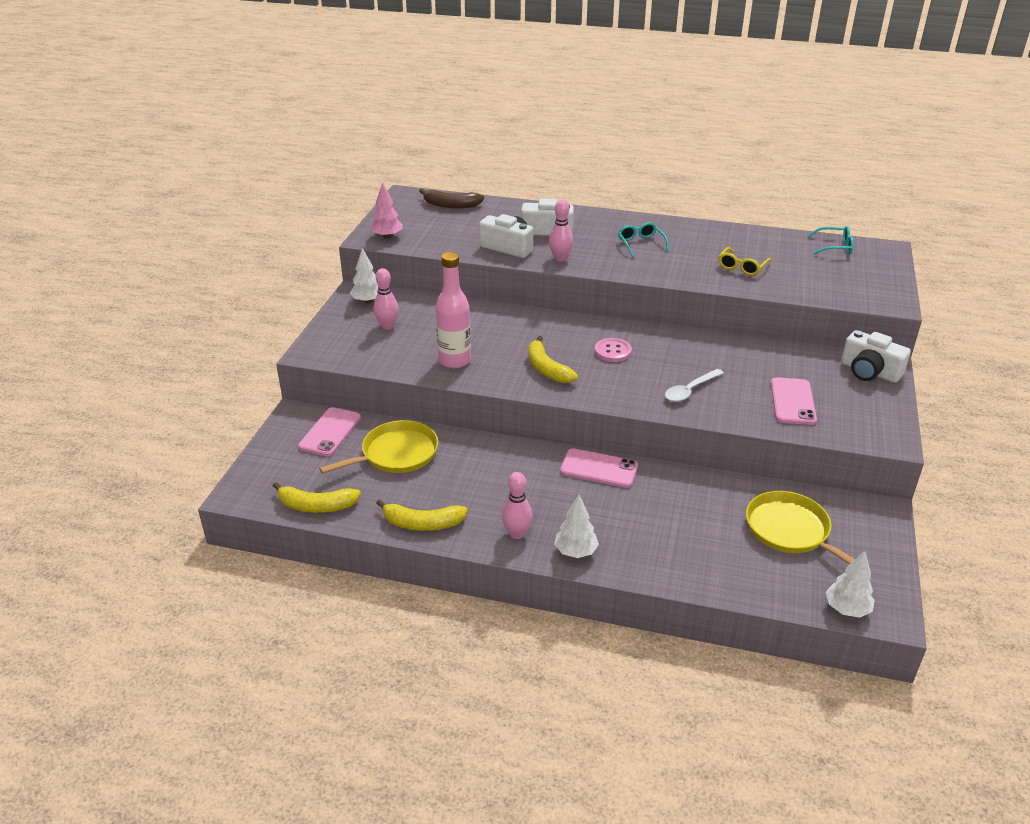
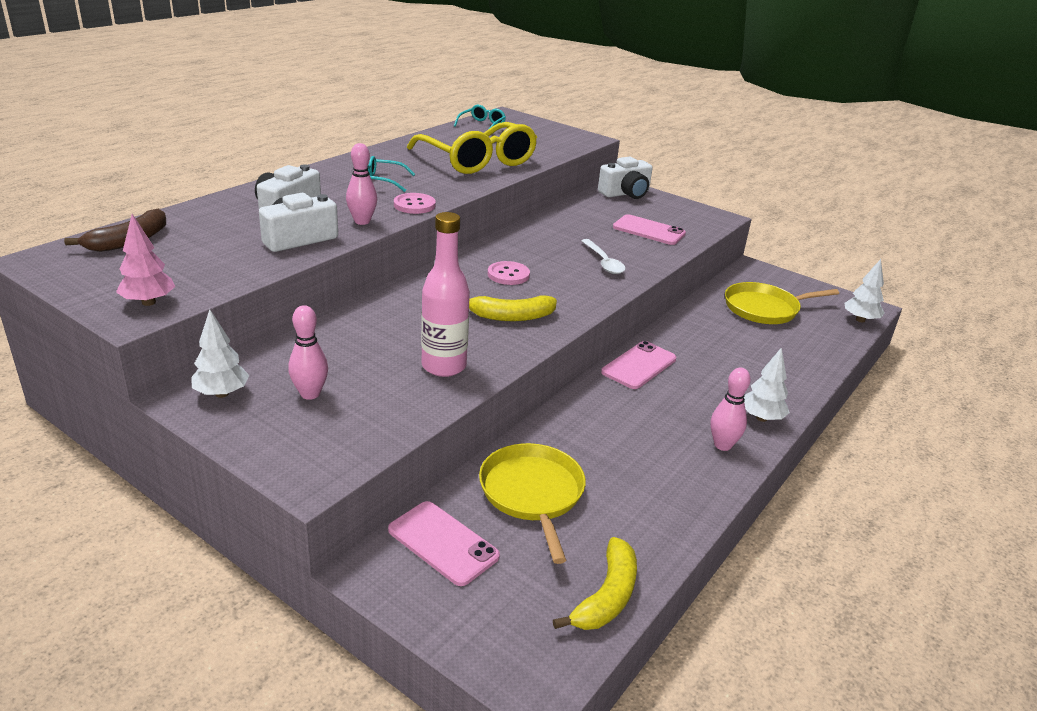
camera: 70 degrees left, 5 degrees down
yellow banana [376,499,468,531] -> none
yellow glasses [719,247,771,276] -> yellow glasses [407,122,537,174], size x2.25
none -> pink button [394,193,436,214]

